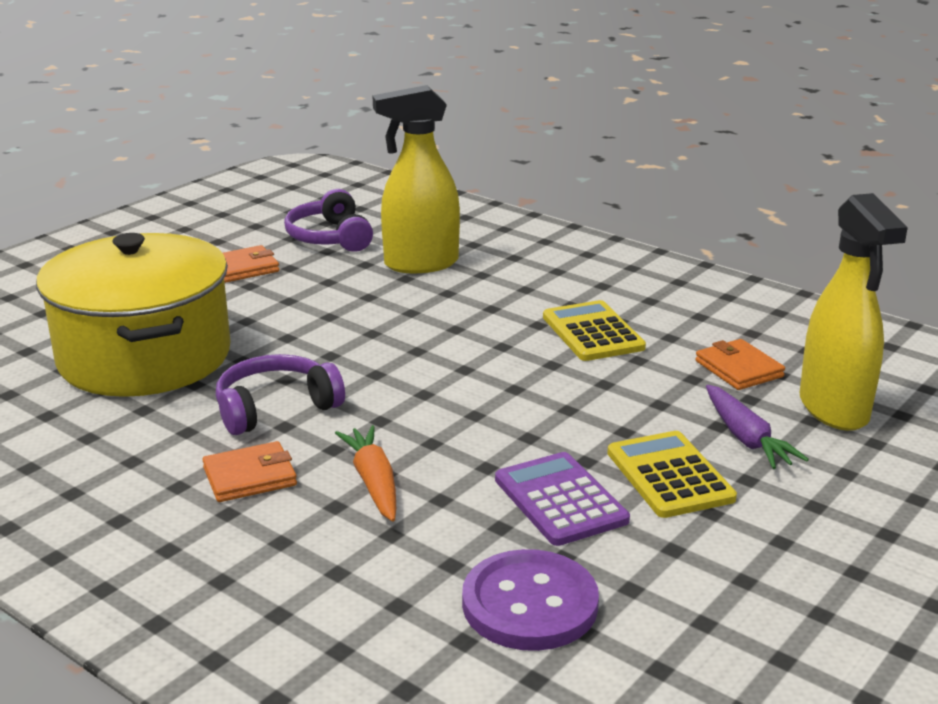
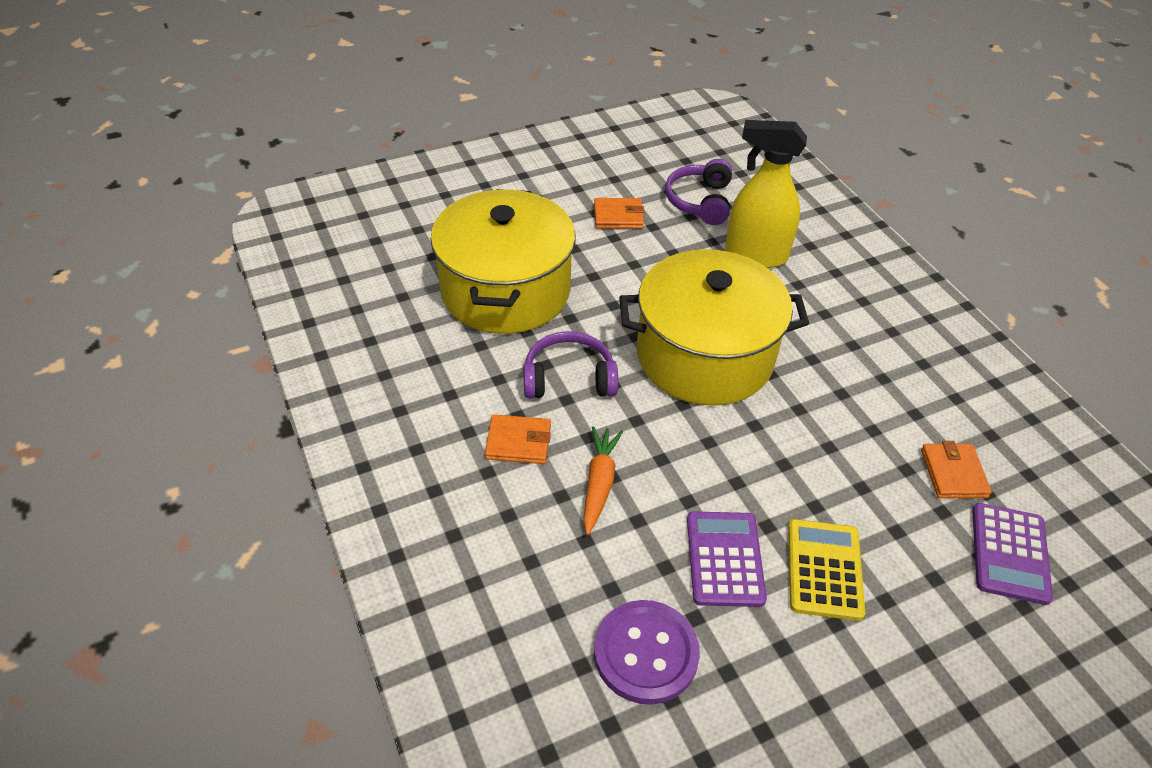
camera: 25 degrees right, 20 degrees up
yellow calculator [543,300,646,361] -> none
purple carrot [706,385,809,469] -> none
yellow spray bottle [800,193,908,431] -> purple calculator [972,503,1053,605]
none -> yellow pot [619,249,809,406]

